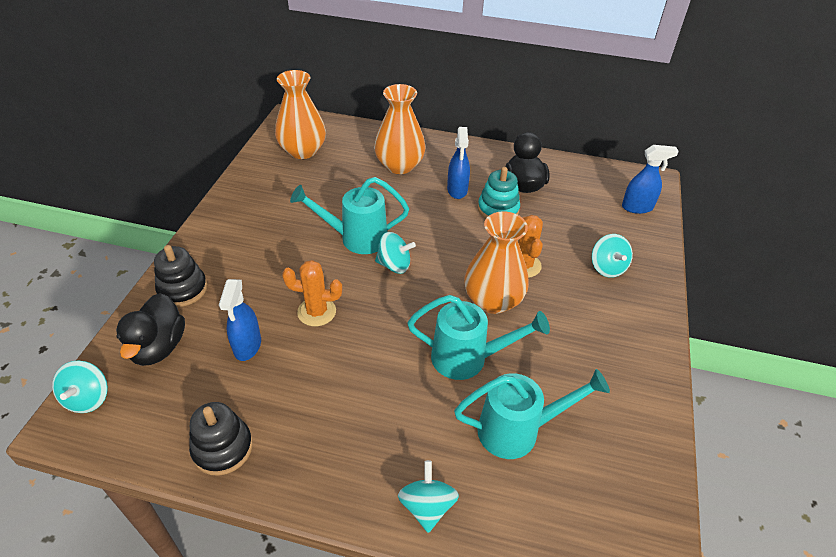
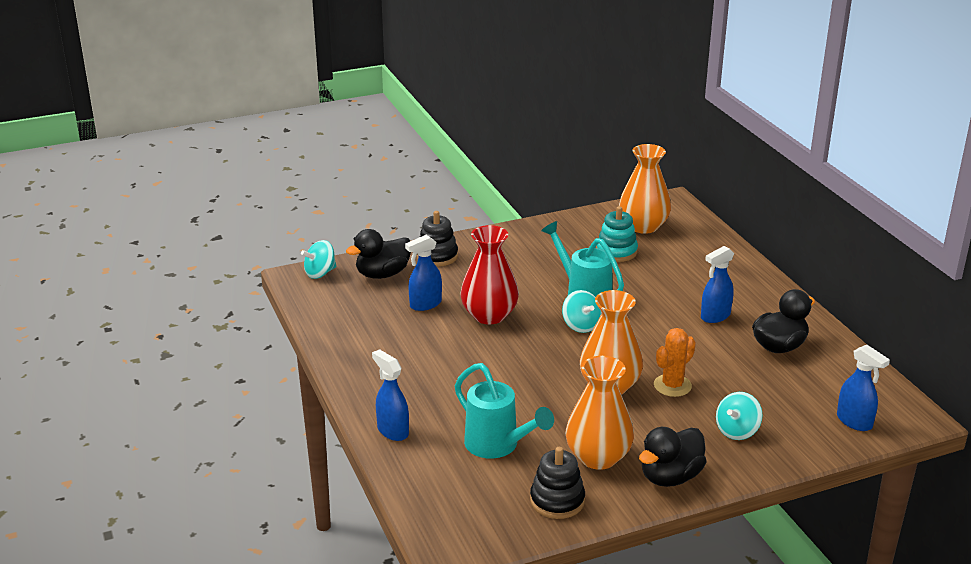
camera: 55 degrees right, 15 degrees down
black stacking toy [189,402,253,476] -> black stacking toy moved to [530,447,585,519]
orange cactus [282,260,342,326] -> red vase [460,225,519,325]
orange vase [374,84,426,174] -> orange vase moved to [565,356,634,470]
turquoise spinning top [398,460,459,533] -> blue spray bottle [372,349,409,441]
turquoise watering can [407,295,550,380] -> none
turquoise stacking toy [478,167,520,219] -> turquoise stacking toy moved to [596,206,638,262]
none -> black duck [639,427,707,487]

